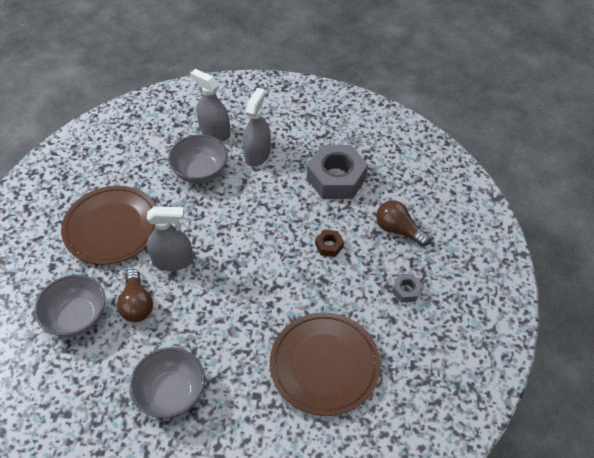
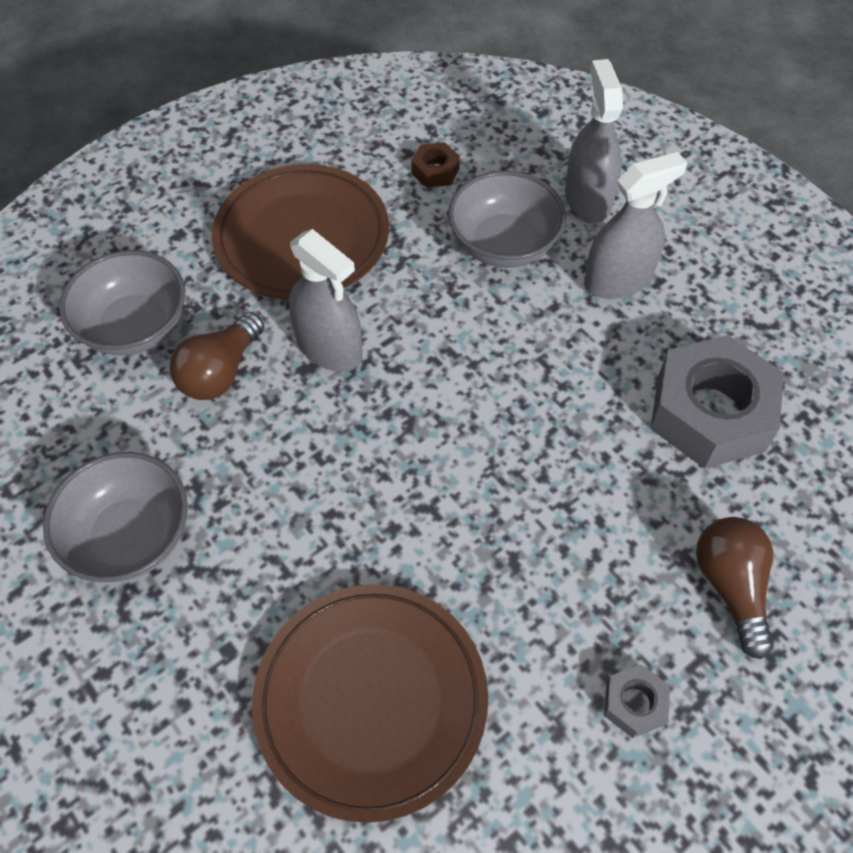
camera: 45 degrees right, 5 degrees up
brown nut [315,230,344,257] -> brown nut moved to [411,142,460,188]

